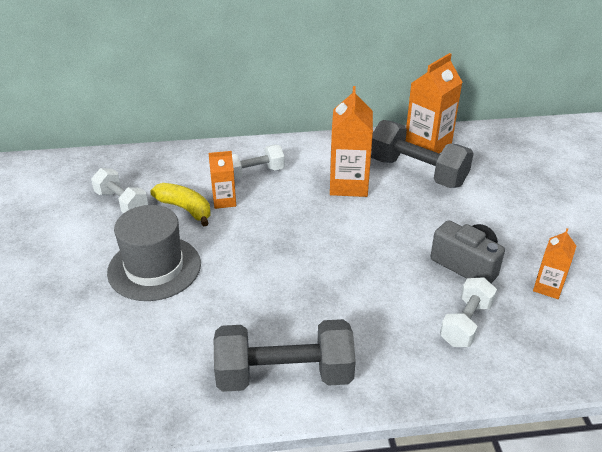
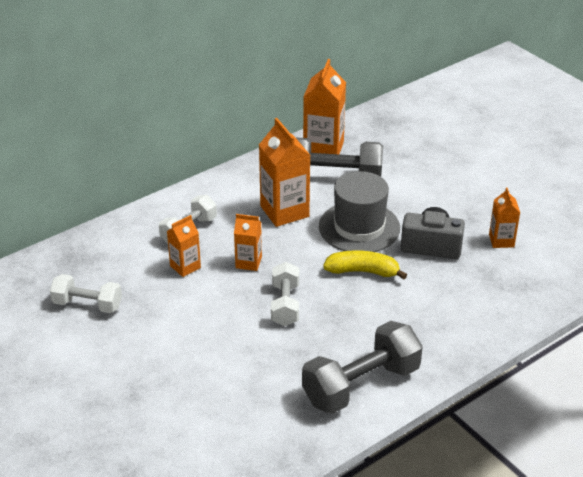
camera: 30 degrees left, 0 degrees up
grey hat [107,205,201,301] -> grey hat moved to [319,171,400,252]
yellow banana [150,183,211,226] -> yellow banana moved to [323,250,407,280]
white dumbbell [440,277,497,347] -> white dumbbell moved to [271,262,299,326]
none -> orange carton [234,214,262,271]

